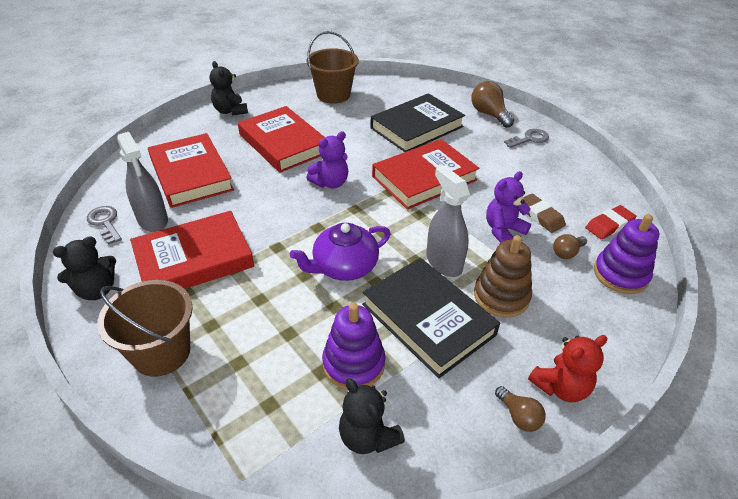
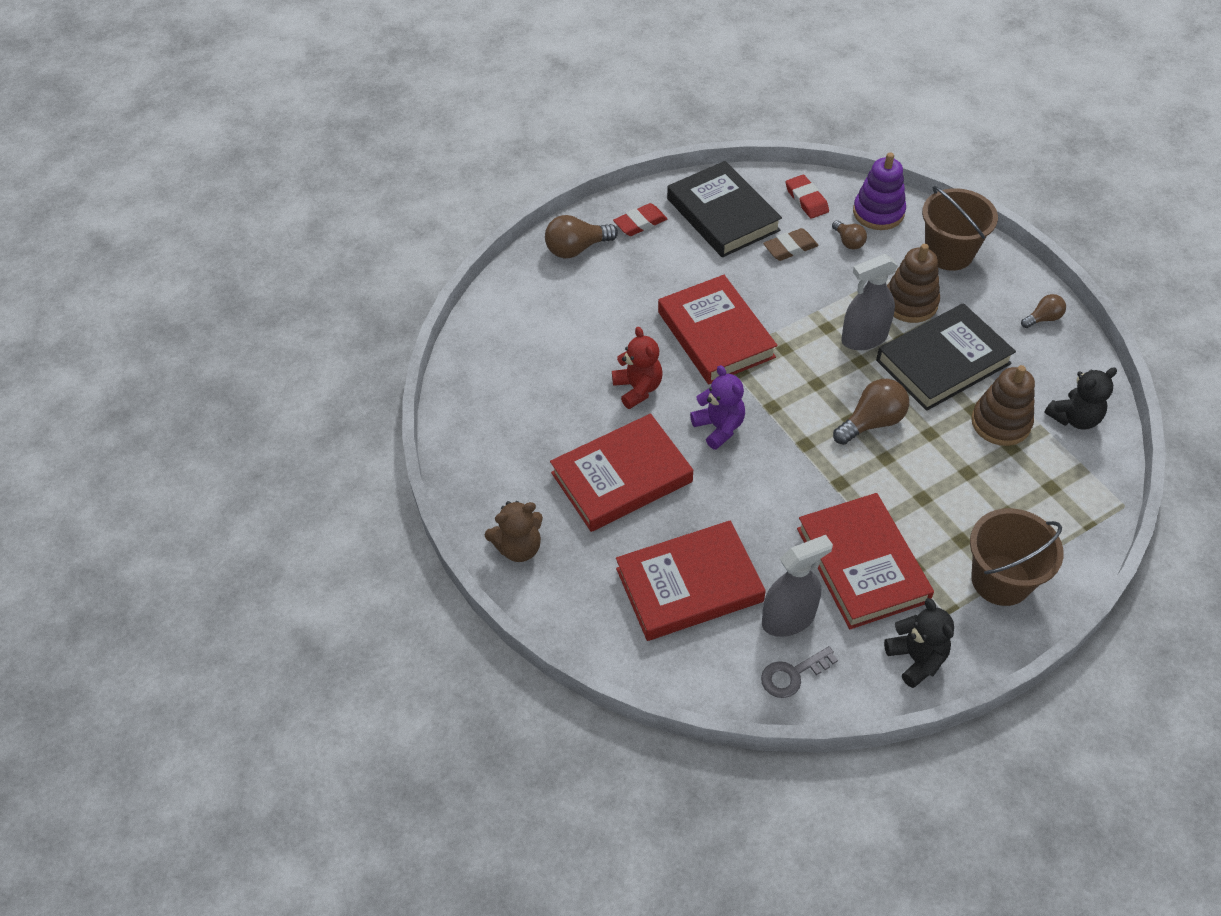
camera: 80 degrees left, 10 degrees up
black teddy bear [209,61,248,115] -> brown teddy bear [485,501,543,562]
purple teapot [290,223,391,281] -> brown light bulb [833,379,909,445]
brown bucket [306,31,359,104] -> brown bucket moved to [922,186,998,271]
purple stacking toy [322,303,386,390] -> brown stacking toy [971,365,1035,446]
black book [370,93,465,152] -> black book moved to [667,161,782,257]
purple teddy bear [486,171,531,243] -> none
grey key [504,129,549,148] -> red eraser [613,203,667,236]
red teddy bear [528,335,607,402] -> red teddy bear moved to [612,327,662,409]

